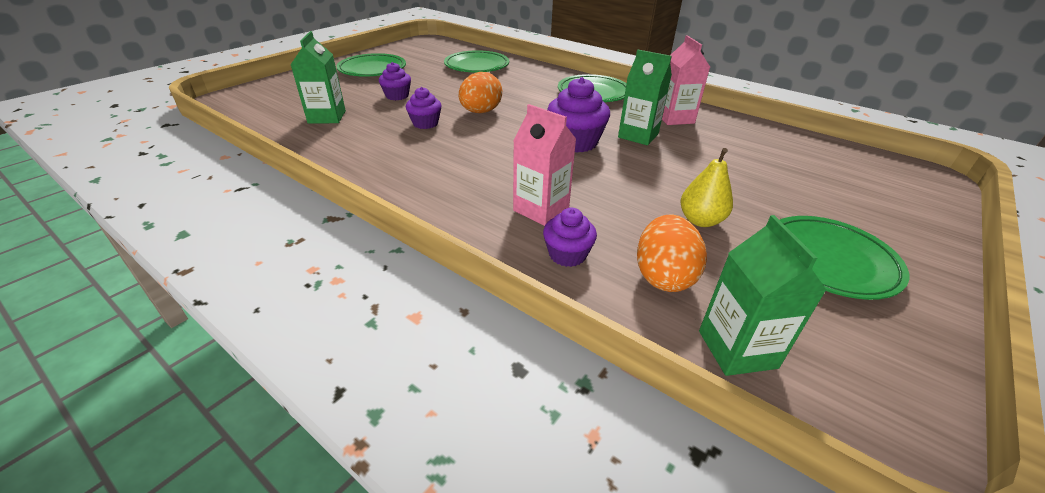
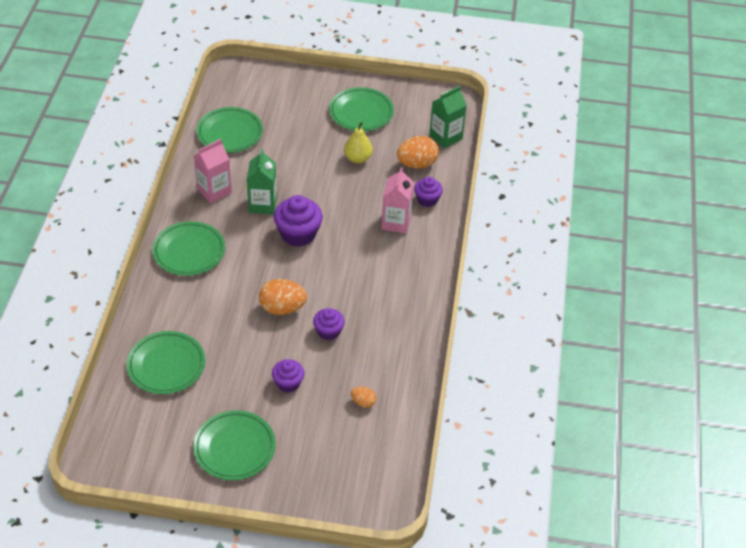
camera: 120 degrees left, 10 degrees up
green carton [291,31,346,124] -> orange egg [351,387,376,408]
none -> green plate [197,107,263,153]

